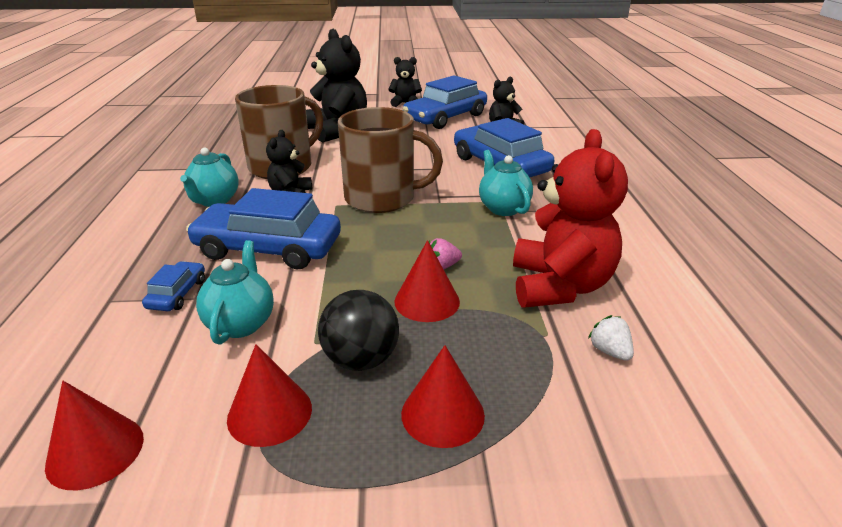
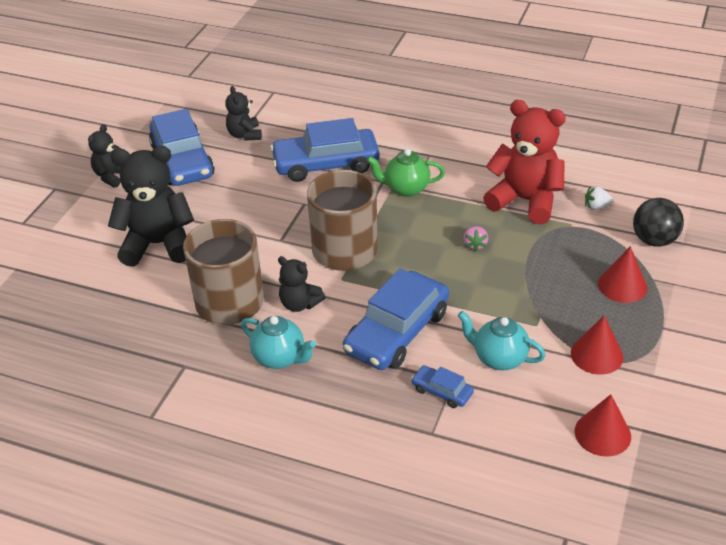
camera: 65 degrees left, 10 degrees up
black ball [318,290,399,371] -> black ball moved to [633,198,684,247]
red cone [394,240,460,322] -> none
turquoise teapot [479,150,533,216] -> green teapot [367,149,445,197]

